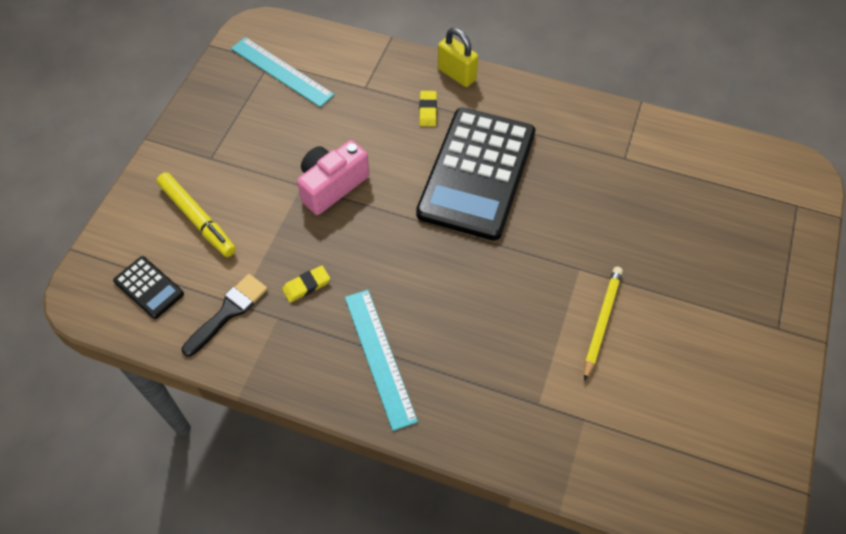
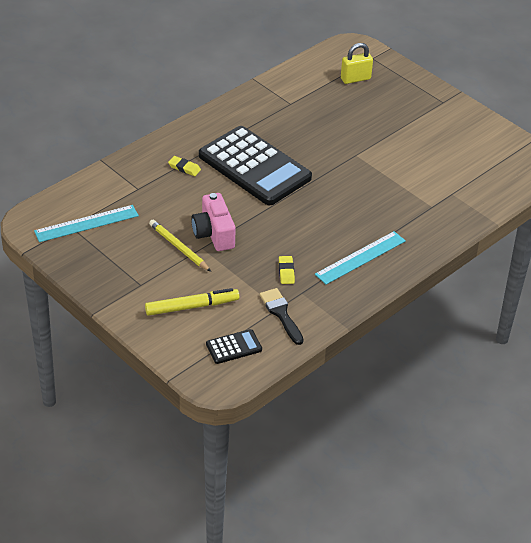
camera: 65 degrees left, 15 degrees down
turquoise ruler [345,290,418,431] -> turquoise ruler turned 45 degrees counterclockwise [315,231,406,285]
yellow padlock [438,28,478,87] -> yellow padlock moved to [341,43,373,84]
yellow pencil [584,267,623,381] -> yellow pencil moved to [149,220,211,272]

